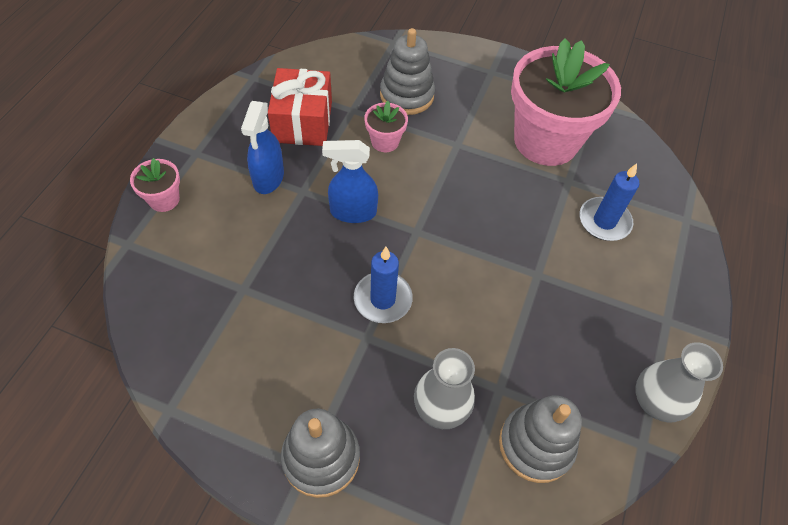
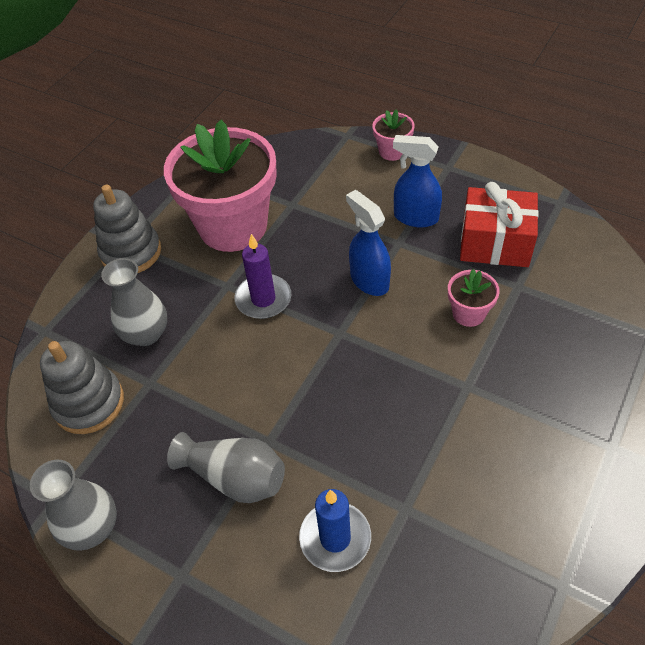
camera: 105 degrees right, 5 degrees down
blue spray bottle [322,140,378,223] -> blue spray bottle turned 45 degrees counterclockwise [346,190,391,296]
blue candle [354,247,413,323] -> purple candle [235,234,291,319]
grey stacking toy [380,28,435,115] -> none
pink flower pot [511,38,621,166] -> pink flower pot moved to [164,120,277,252]
none -> grey vase [167,432,285,503]

